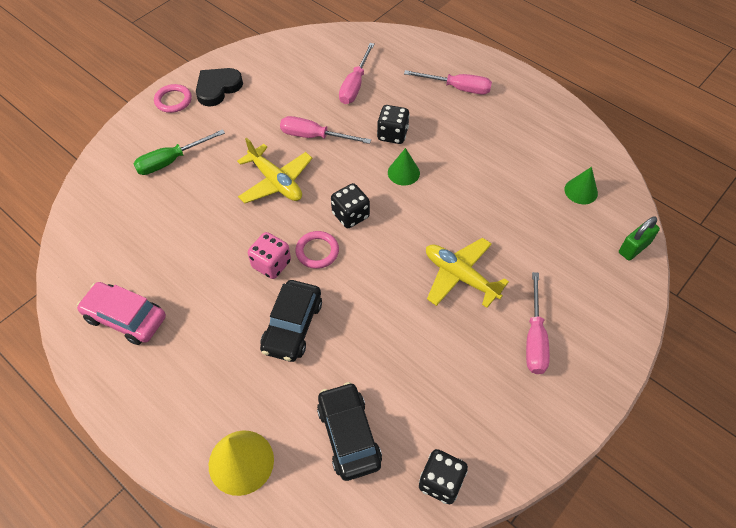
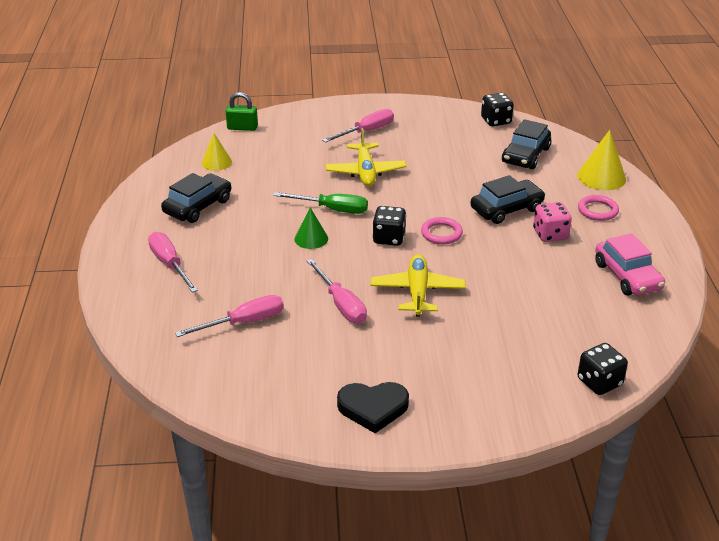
camera: 135 degrees left, 20 degrees down
green screwdriver [134,129,225,175] -> green screwdriver moved to [273,192,368,214]
pink ring [154,84,192,113] -> pink ring moved to [578,195,619,221]
pink dice [248,232,291,279] -> pink dice moved to [533,202,572,242]
black dice [377,105,410,144] -> black dice moved to [578,343,628,395]
green cone [565,167,598,204] -> yellow cone [202,133,232,171]
none -> black car [161,173,231,223]

